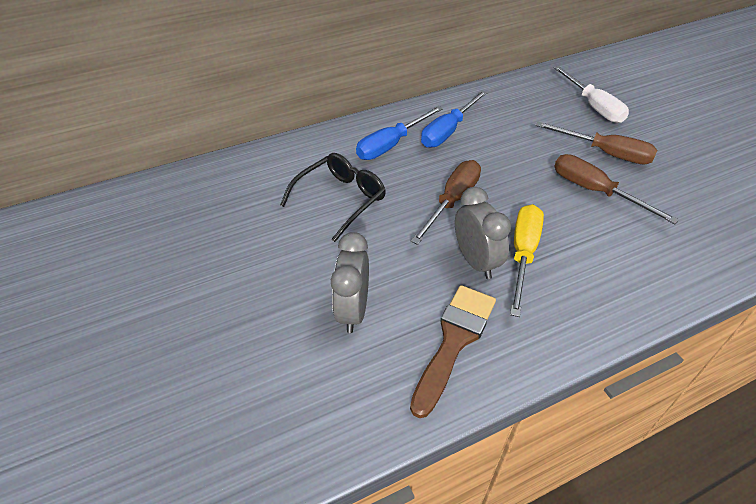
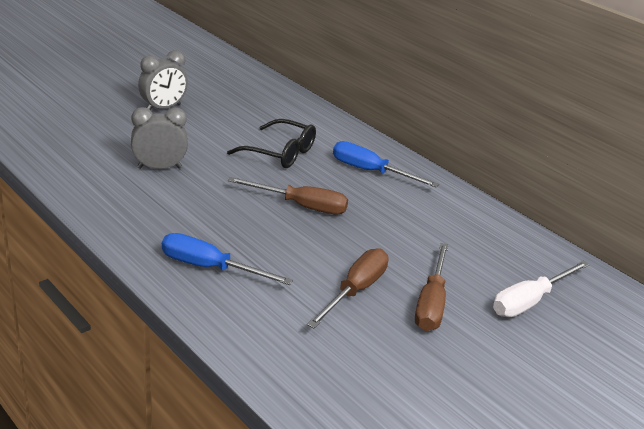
camera: 70 degrees right, 15 degrees down
brown brush [410,285,496,418] -> none
blue screwdriver [421,90,488,148] -> blue screwdriver moved to [162,233,293,285]
grey clock [455,187,511,279] -> grey clock moved to [138,50,188,110]
yellow screwdriver [510,204,544,317] -> none

